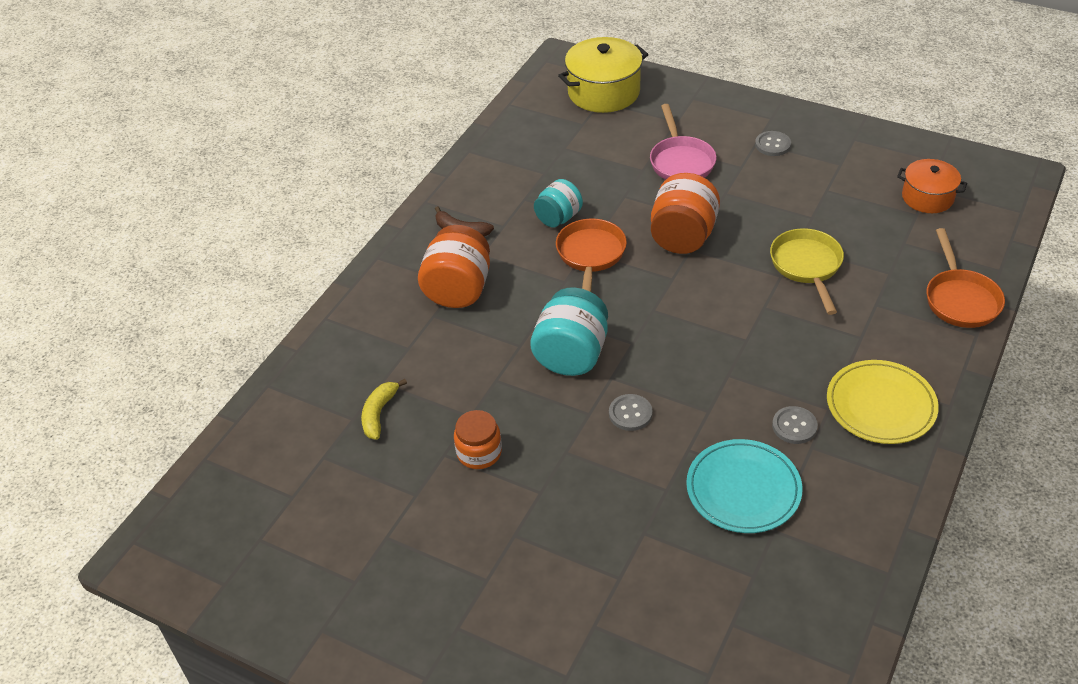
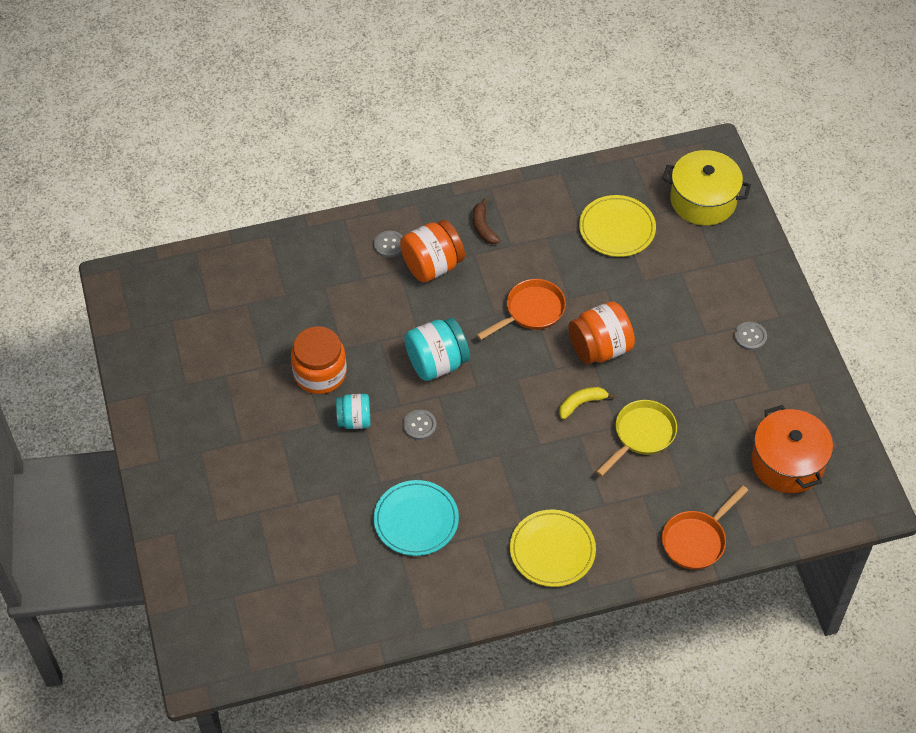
camera: 45 degrees right, 10 degrees up
yellow banana [361,379,407,440] -> yellow banana moved to [559,387,615,420]
orange jar [454,410,502,469] -> orange jar [291,326,347,394], size x1.58
turquoise jar [534,179,583,227] -> turquoise jar moved to [336,394,370,429]
pink pan [650,104,716,180] -> none
grey button [772,406,818,444] -> grey button moved to [374,231,403,258]
orange pot [897,159,967,213] -> orange pot [752,405,833,493], size x1.59
none -> yellow plate [579,195,656,257]

